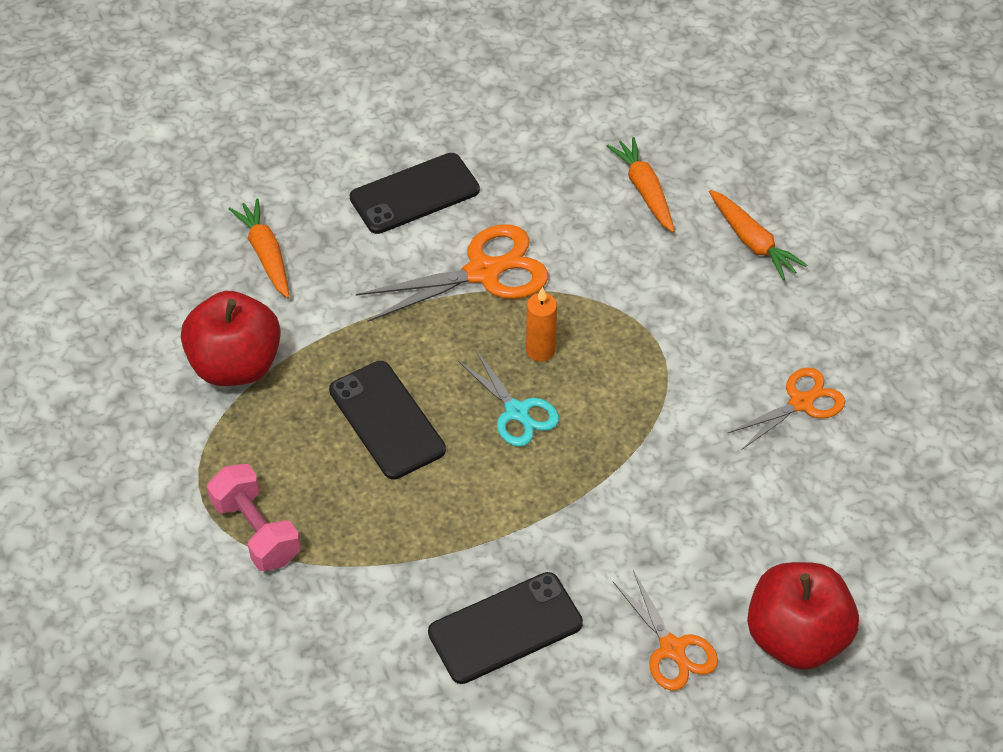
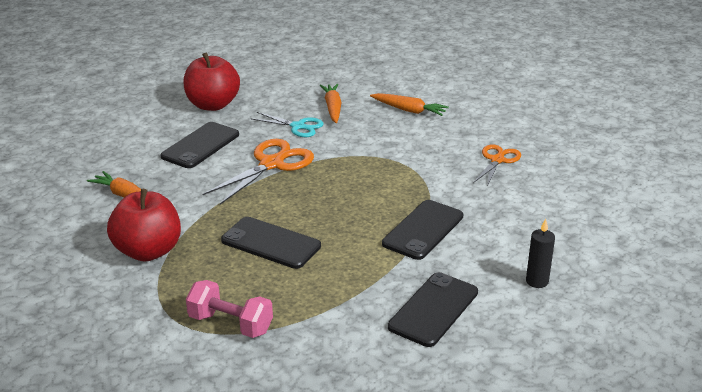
camera: 30 degrees left, 20 degrees down
turquoise scissors [458,350,559,447] -> turquoise scissors moved to [252,112,324,137]
orange candle [526,287,557,362] -> none
orange carrot [607,137,675,233] -> orange carrot turned 45 degrees clockwise [320,84,342,123]
orange scissors [613,570,718,691] -> black candle [526,219,555,288]
red apple [747,562,859,670] -> red apple moved to [183,52,240,111]
none -> black phone [382,200,463,260]

